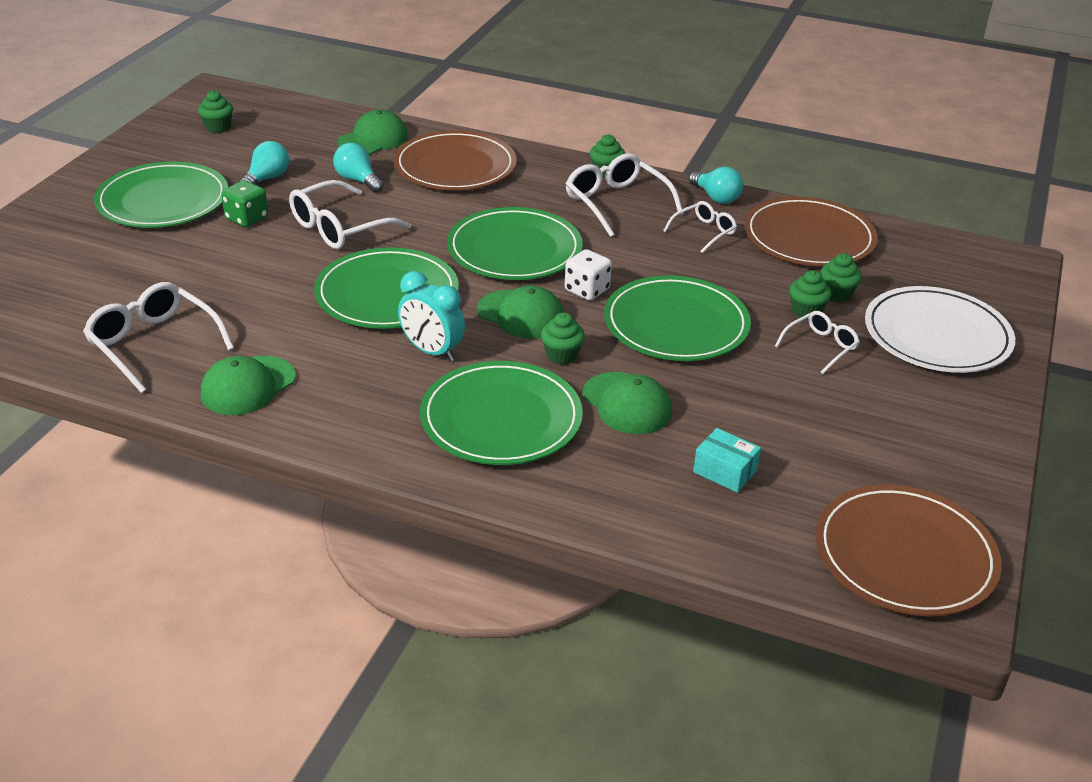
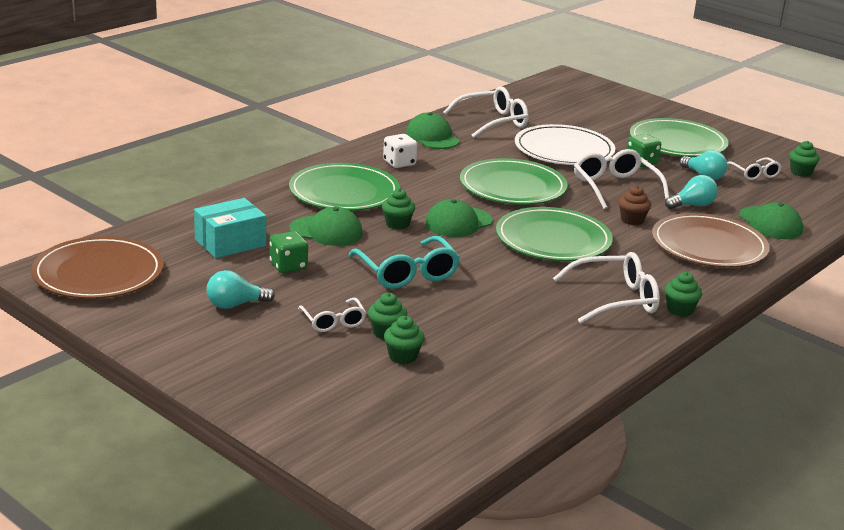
camera: 110 degrees right, 10 degrees down
turquoise clock [398,271,465,362] -> none
white dice [565,249,612,300] -> white dice moved to [383,134,417,168]
green cap [583,372,672,434] -> green cap turned 150 degrees counterclockwise [289,207,363,246]
green plate [604,276,751,361] -> turquoise glasses [349,236,460,289]
white glasses [663,201,737,253] -> white glasses moved to [727,158,782,180]
turquoise light bulb [689,167,743,204] -> turquoise light bulb moved to [207,270,275,309]
turquoise box [693,428,761,493] -> turquoise box [194,198,266,258], size x1.55
brown plate [744,197,878,267] -> none
white plate [865,286,1015,373] -> white plate moved to [515,124,615,165]
none -> green dice [269,231,308,273]
none -> brown cupcake [618,186,651,225]

